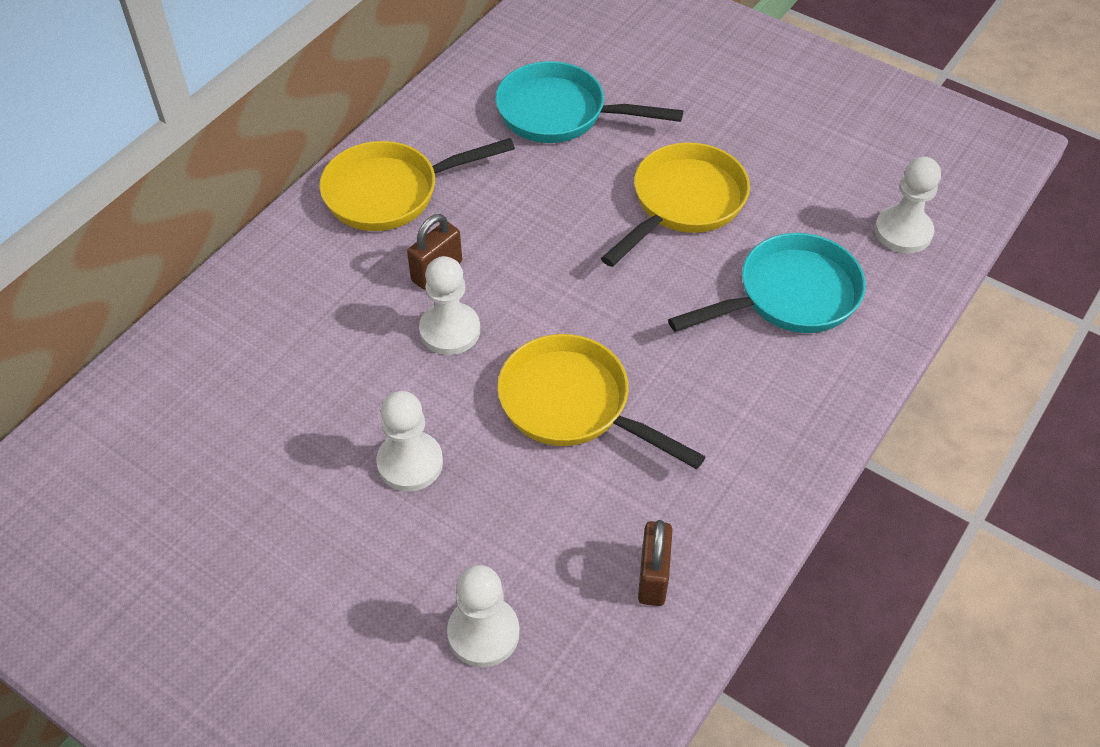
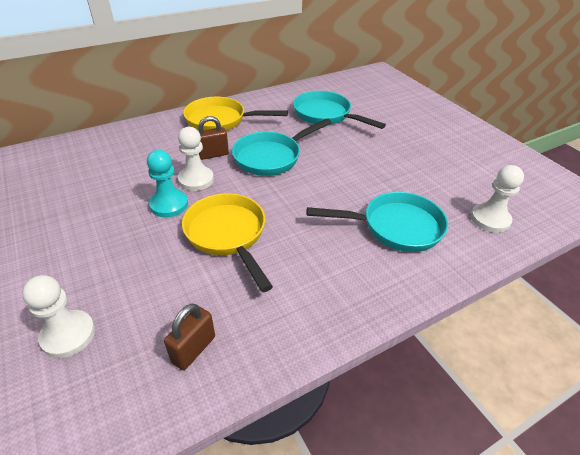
camera: 25 degrees right, 10 degrees down
white pawn [376,391,443,492] -> none
yellow pan [601,142,750,267] -> none
none -> turquoise pawn [147,150,188,218]
none -> turquoise pan [232,118,332,176]

